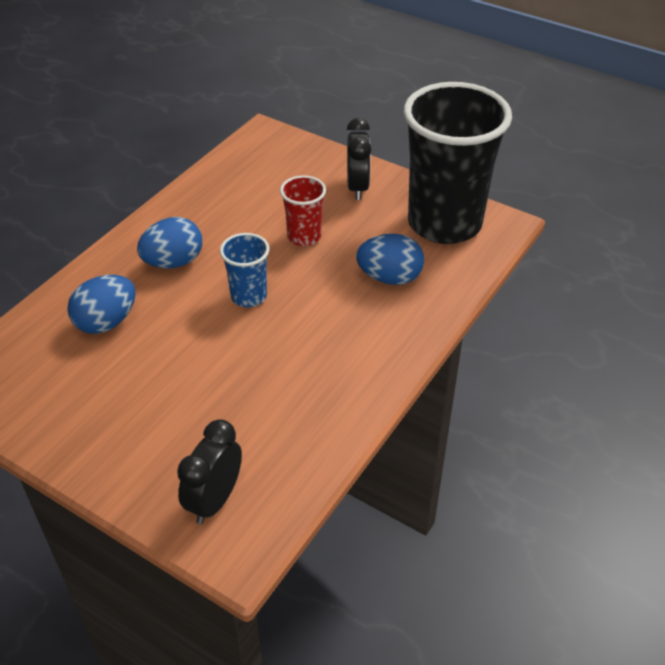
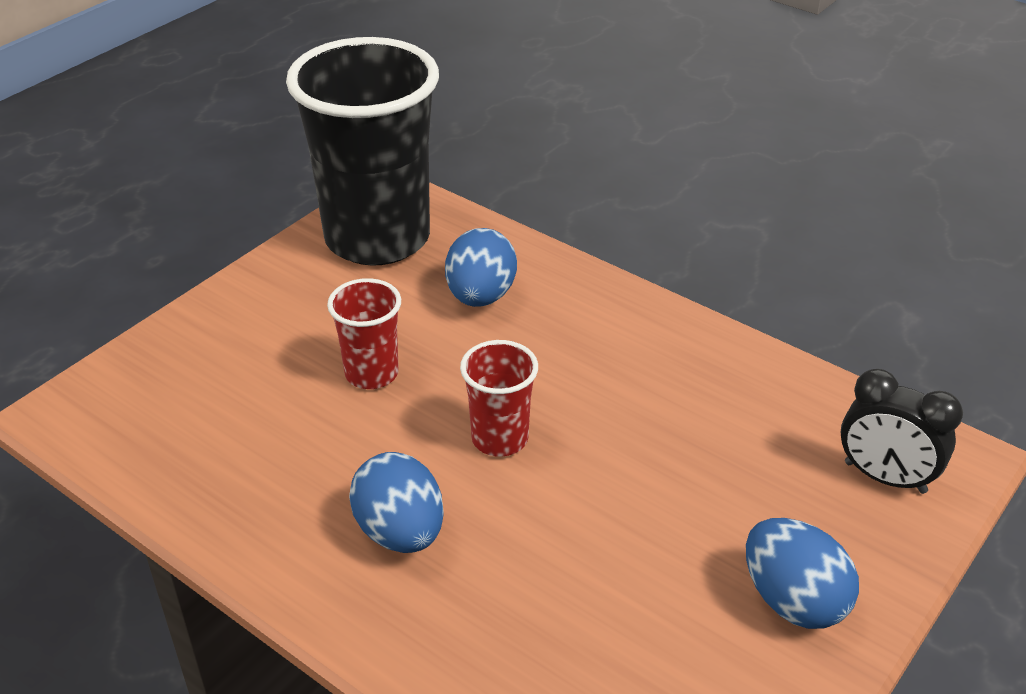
camera: 85 degrees left, 5 degrees down
blue egg [67,275,136,334] -> blue egg moved to [746,518,859,629]
blue cup [220,233,269,307] -> red cup [460,340,538,457]
black clock [347,118,371,200] -> none

